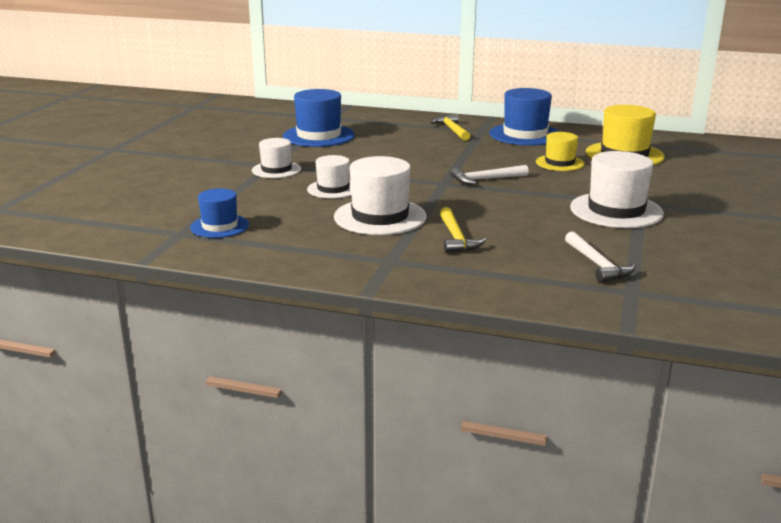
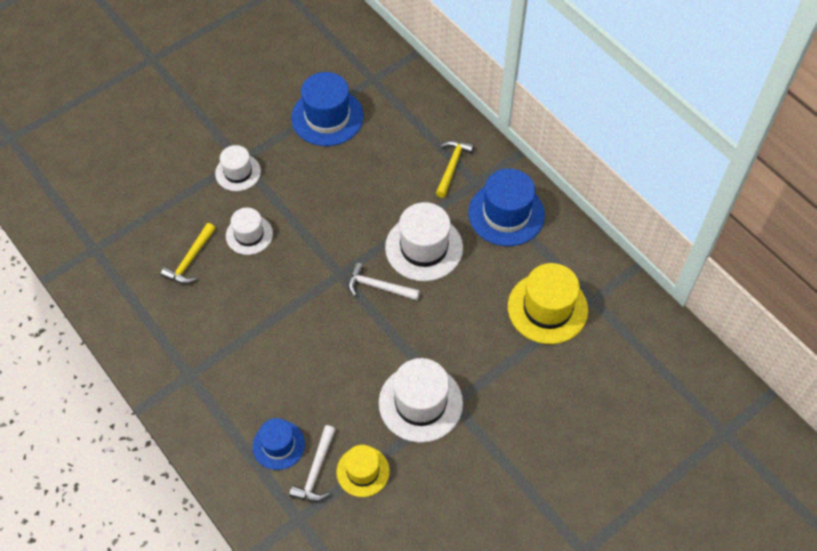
camera: 35 degrees right, 35 degrees up
blue hat [190,188,249,238] -> blue hat moved to [253,418,305,470]
white hat [334,156,427,235] -> white hat moved to [385,202,463,281]
yellow hammer [440,207,486,253] -> yellow hammer moved to [161,223,216,284]
yellow hat [536,132,585,171] -> yellow hat moved to [336,445,390,497]

